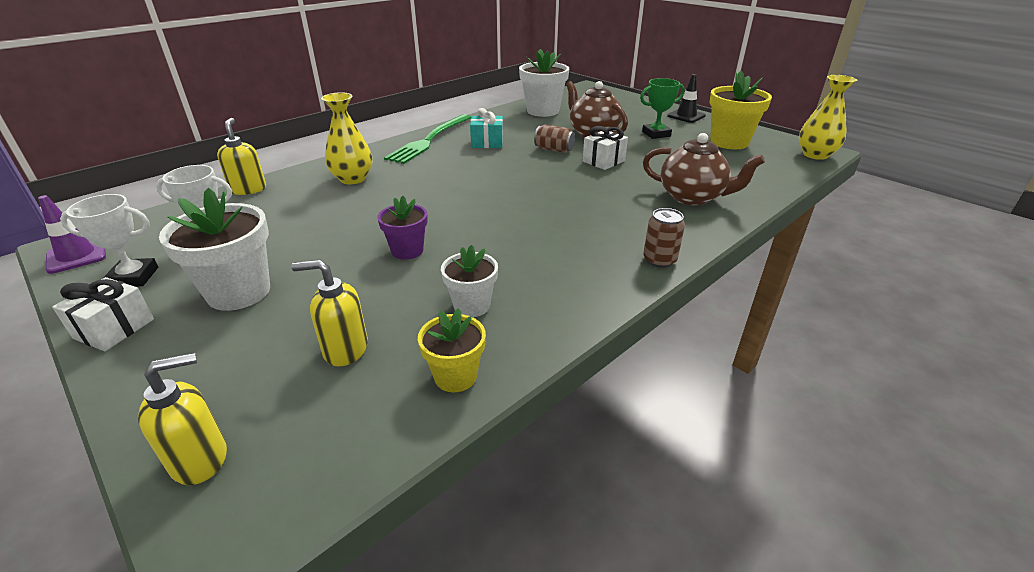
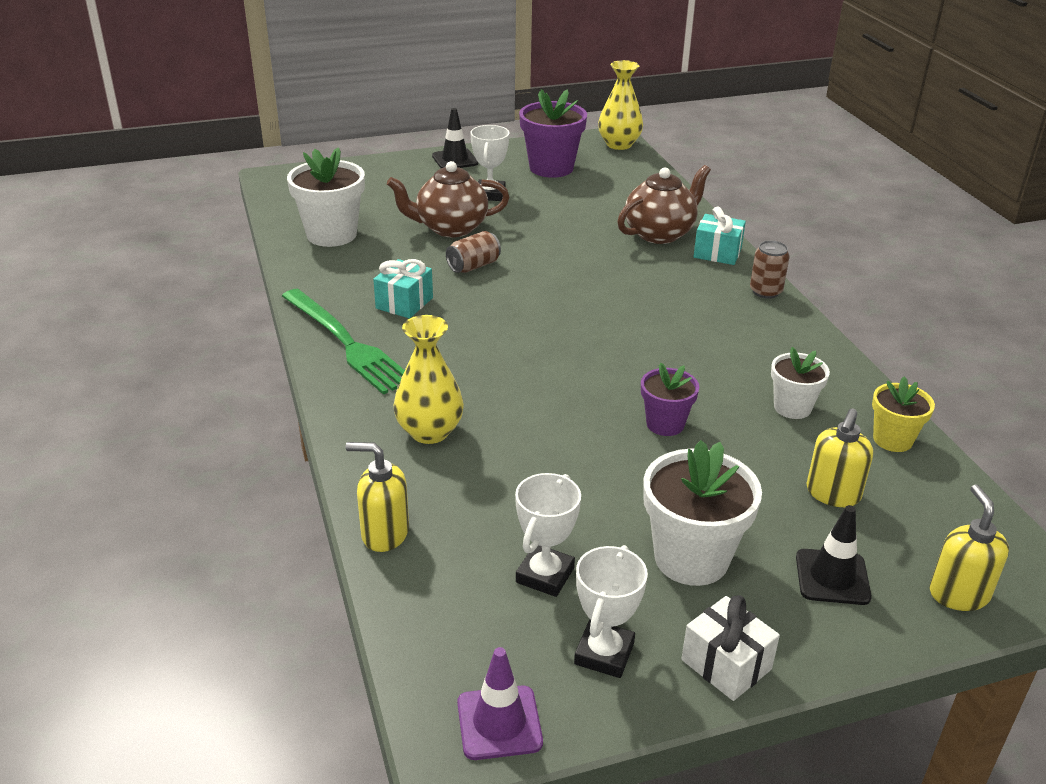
camera: 65 degrees left, 0 degrees up
white gift [583,126,628,170] -> none
green trophy [640,78,685,139] -> white trophy [470,125,509,201]
yellow flower pot [709,71,772,149] -> purple flower pot [519,89,587,178]
none -> turquoise gift [693,207,746,265]
none -> black traffic cone [796,505,872,605]

